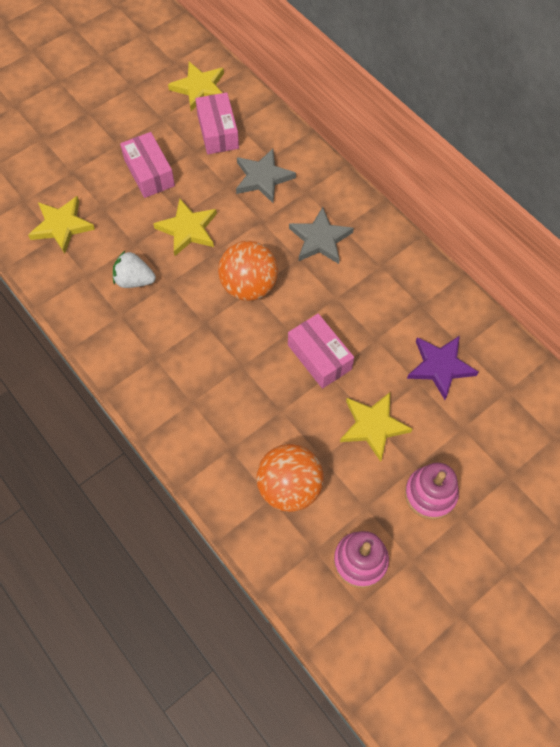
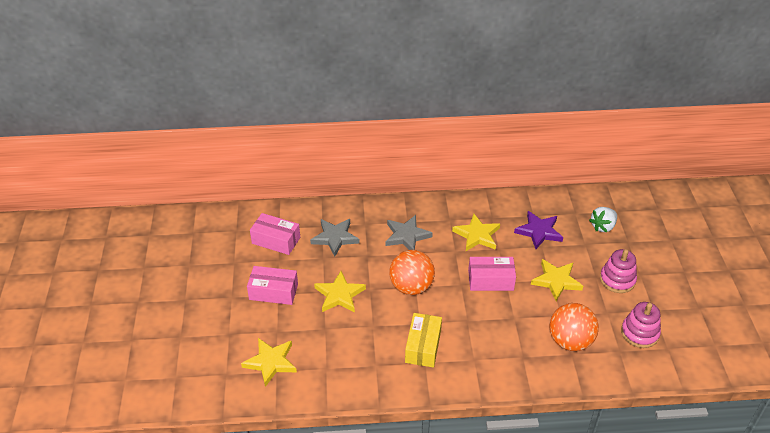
camera: 55 degrees left, 20 degrees down
white strawberry [113,251,156,288] -> white strawberry moved to [589,207,617,232]
yellow star [168,62,224,111] -> yellow star moved to [452,214,500,251]
none -> yellow box [405,313,442,368]

